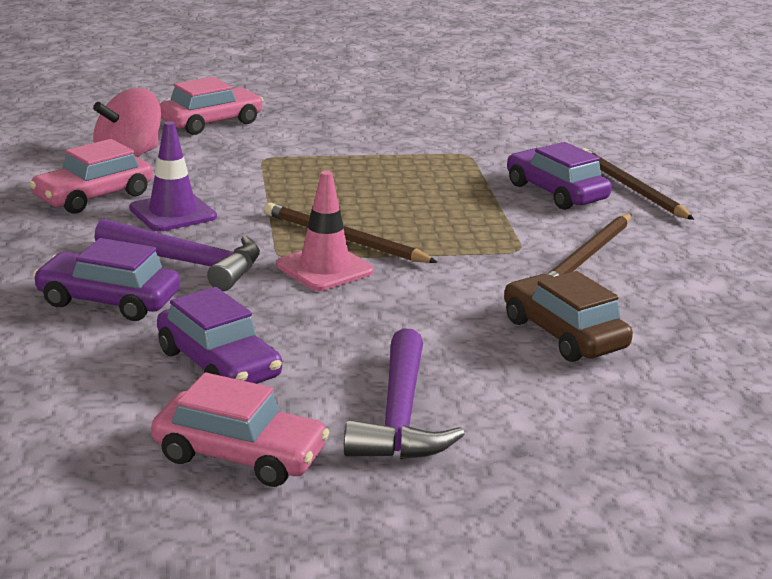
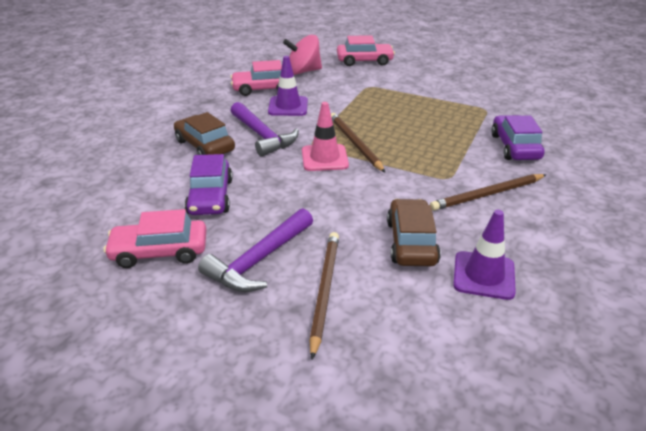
camera: 35 degrees right, 10 degrees up
purple car [33,238,180,321] -> brown car [174,112,235,155]
pink car [151,373,329,487] -> pink car turned 120 degrees clockwise [104,209,206,268]
brown pencil [582,148,695,220] -> brown pencil moved to [309,232,339,360]
none -> purple traffic cone [453,210,516,300]

